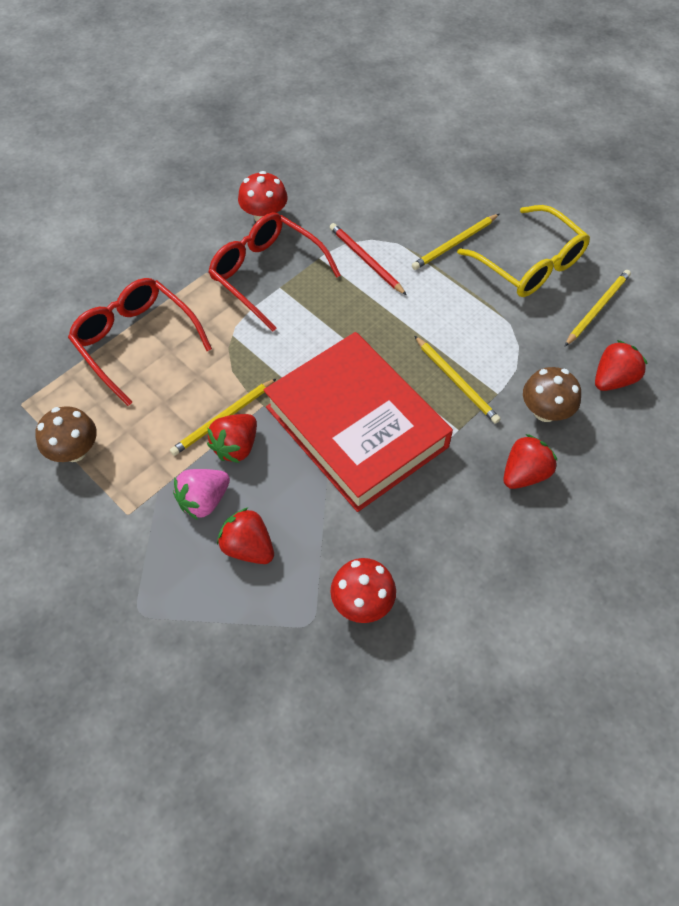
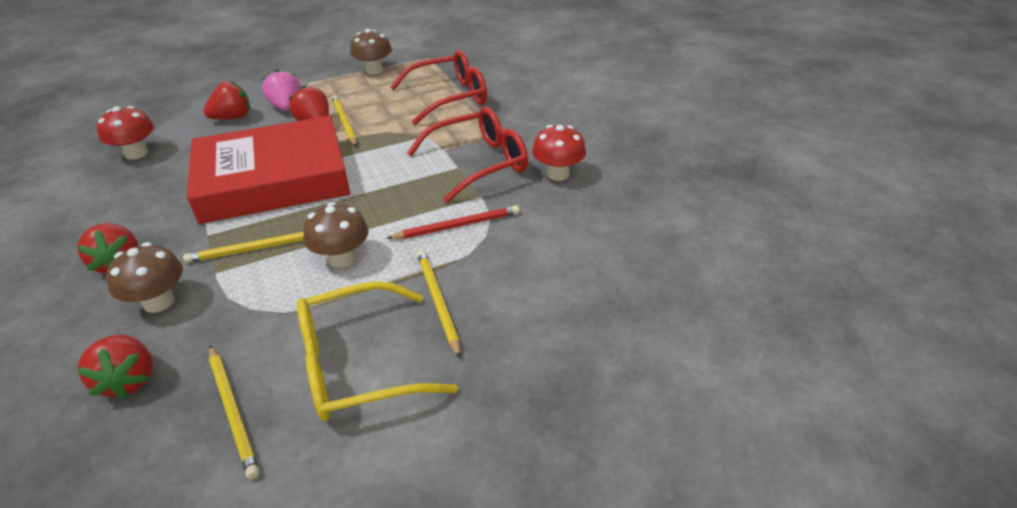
camera: 110 degrees right, 20 degrees down
none -> brown mushroom [303,202,368,268]

